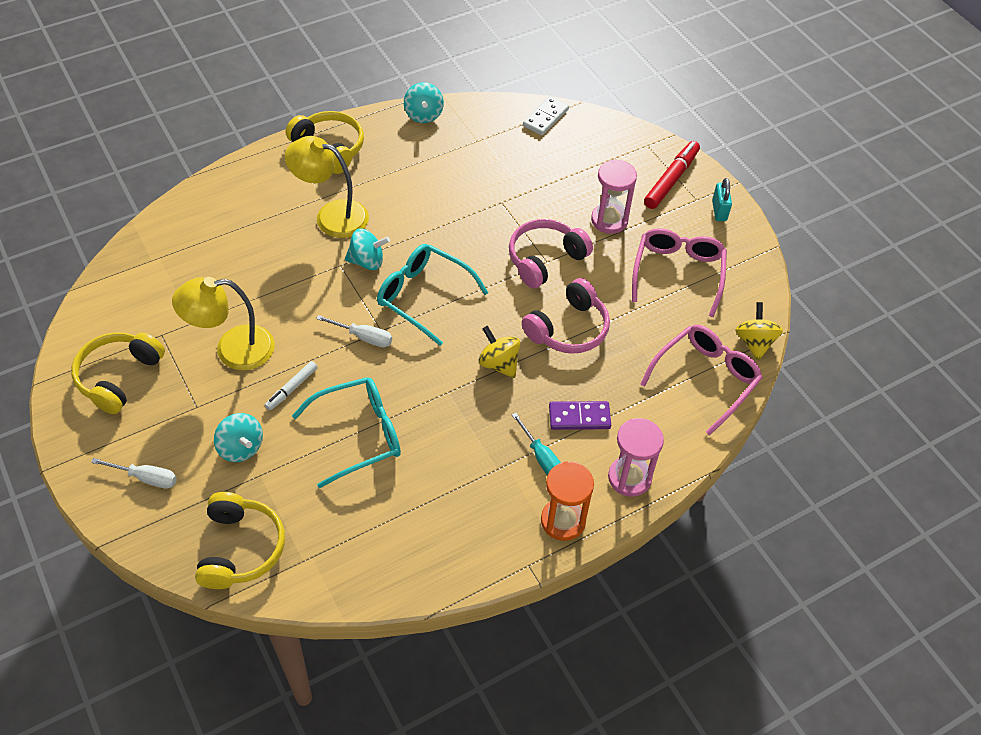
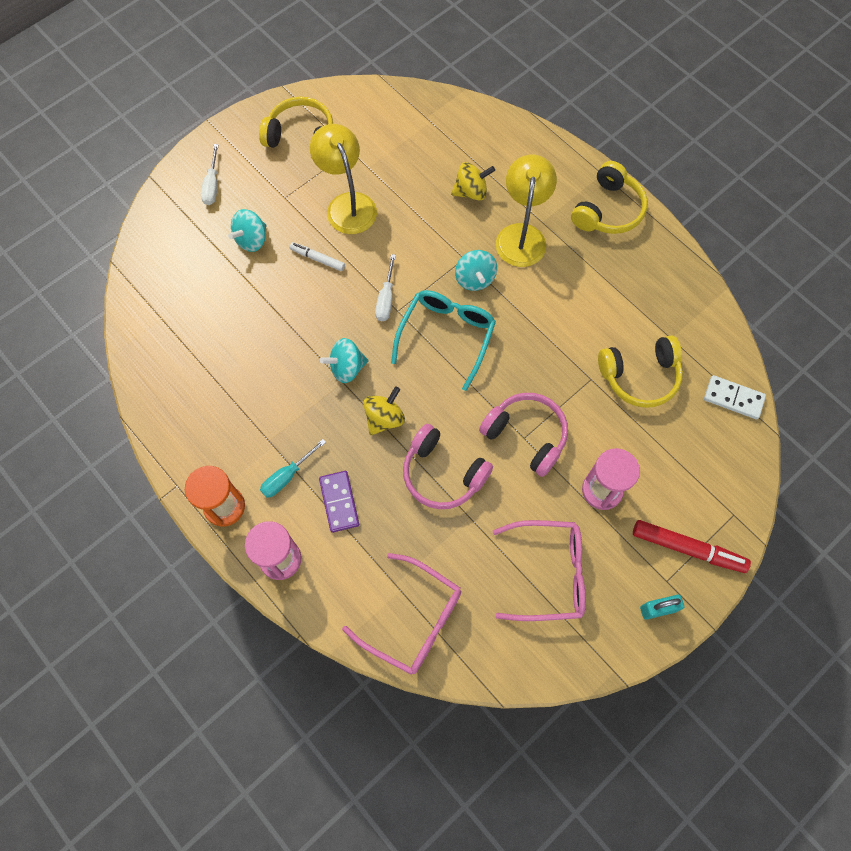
camera: 80 degrees right, 15 degrees up
yellow headphones [195,492,285,589] -> yellow headphones moved to [598,335,683,408]
turquoise glasses [292,377,401,488] -> none
turquoise spinning top [404,82,444,123] -> turquoise spinning top moved to [320,338,368,383]
yellow spinning top [735,302,783,361] -> yellow spinning top moved to [451,162,495,201]

